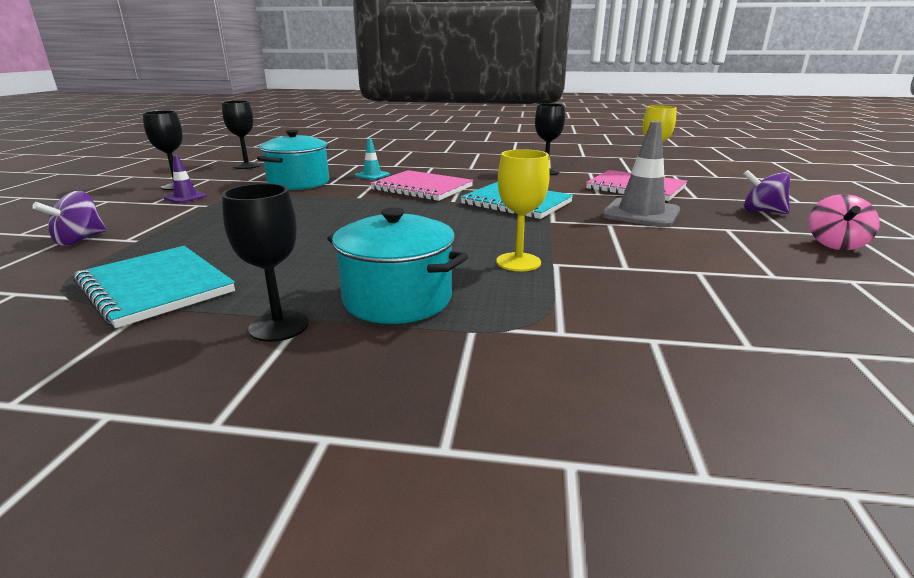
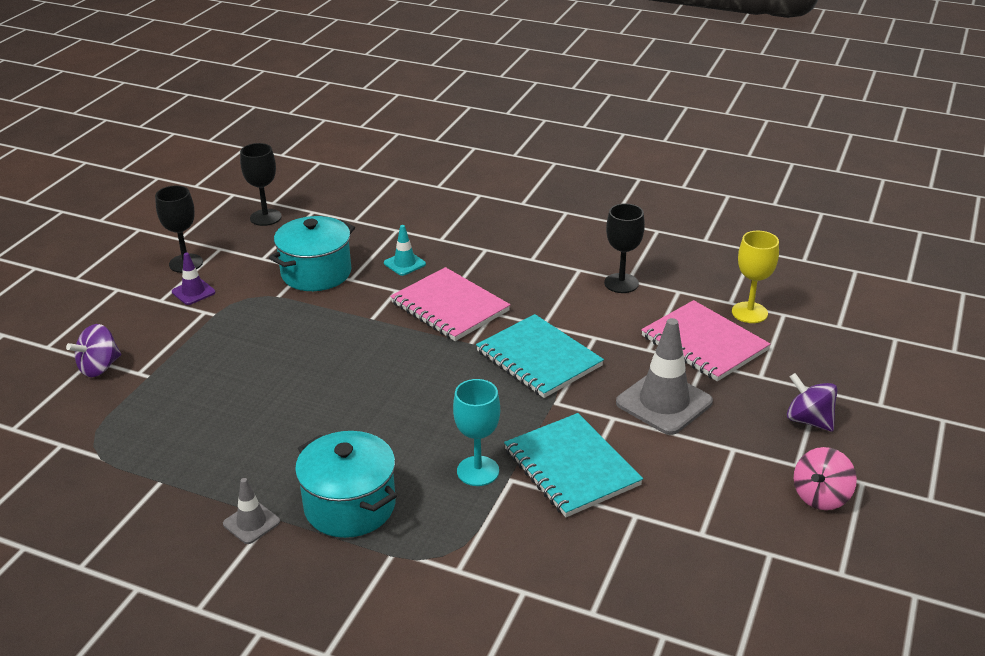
camera: 15 degrees right, 10 degrees up
turquoise notebook [74,246,235,328] -> turquoise notebook moved to [504,413,643,517]
black goblet [222,183,309,342] -> grey traffic cone [223,478,280,544]
yellow goblet [496,149,550,271] -> turquoise goblet [453,379,500,486]

